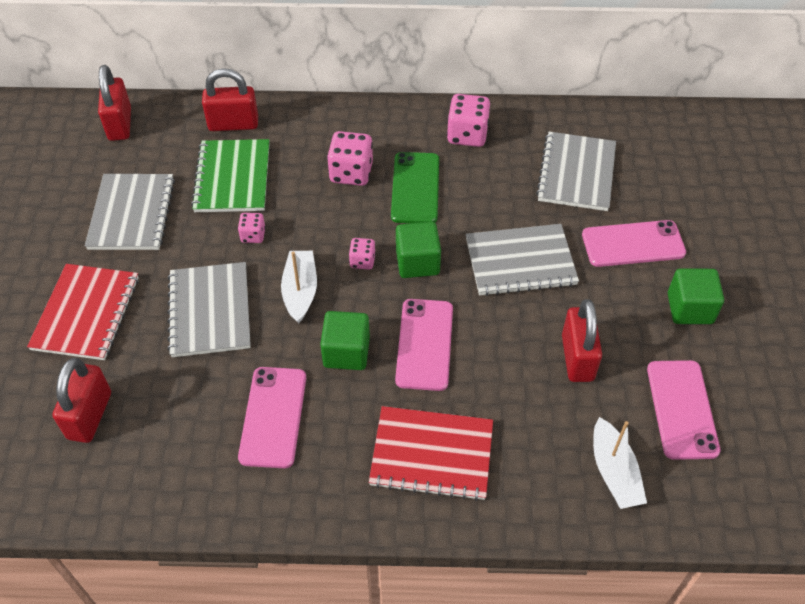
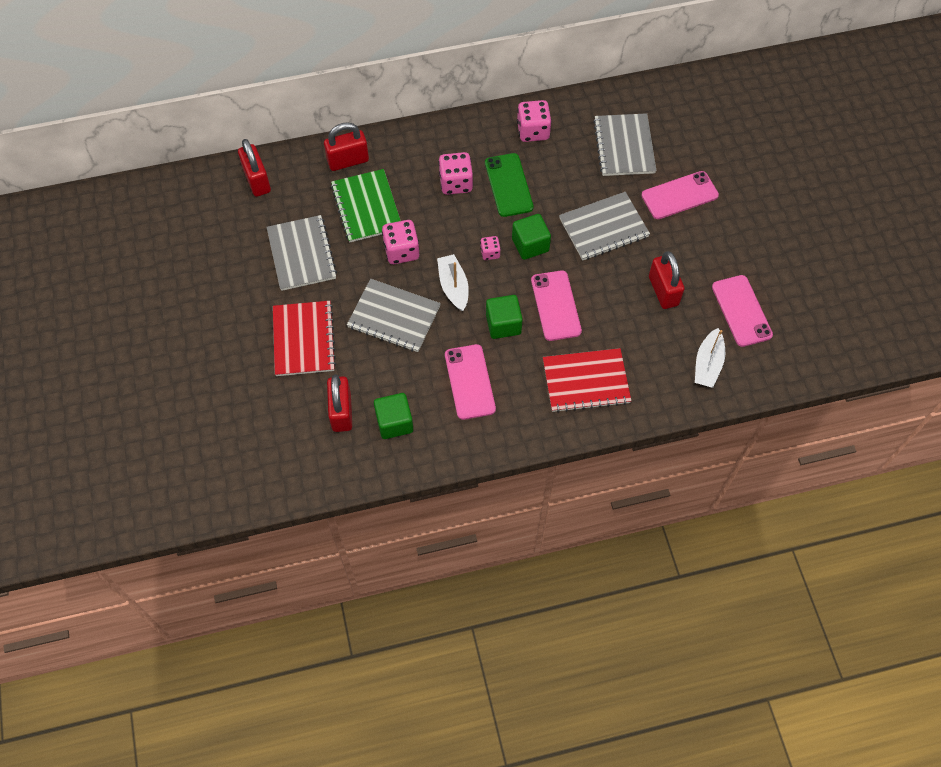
camera: 15 degrees left, 10 degrees up
grey notebook [167,262,251,357] -> grey notebook turned 45 degrees counterclockwise [347,279,441,352]
pink dice [238,213,266,243] -> pink dice [382,220,419,264], size x1.79
white boat [593,417,647,509] -> white boat turned 45 degrees clockwise [695,328,725,388]
green cube [668,268,724,324] -> green cube moved to [374,393,413,439]

